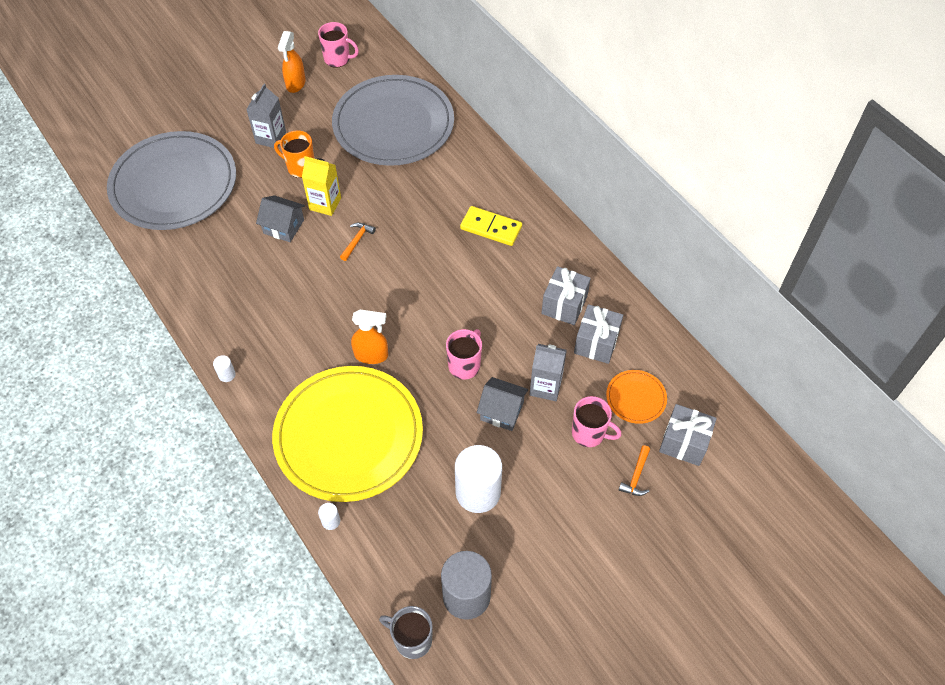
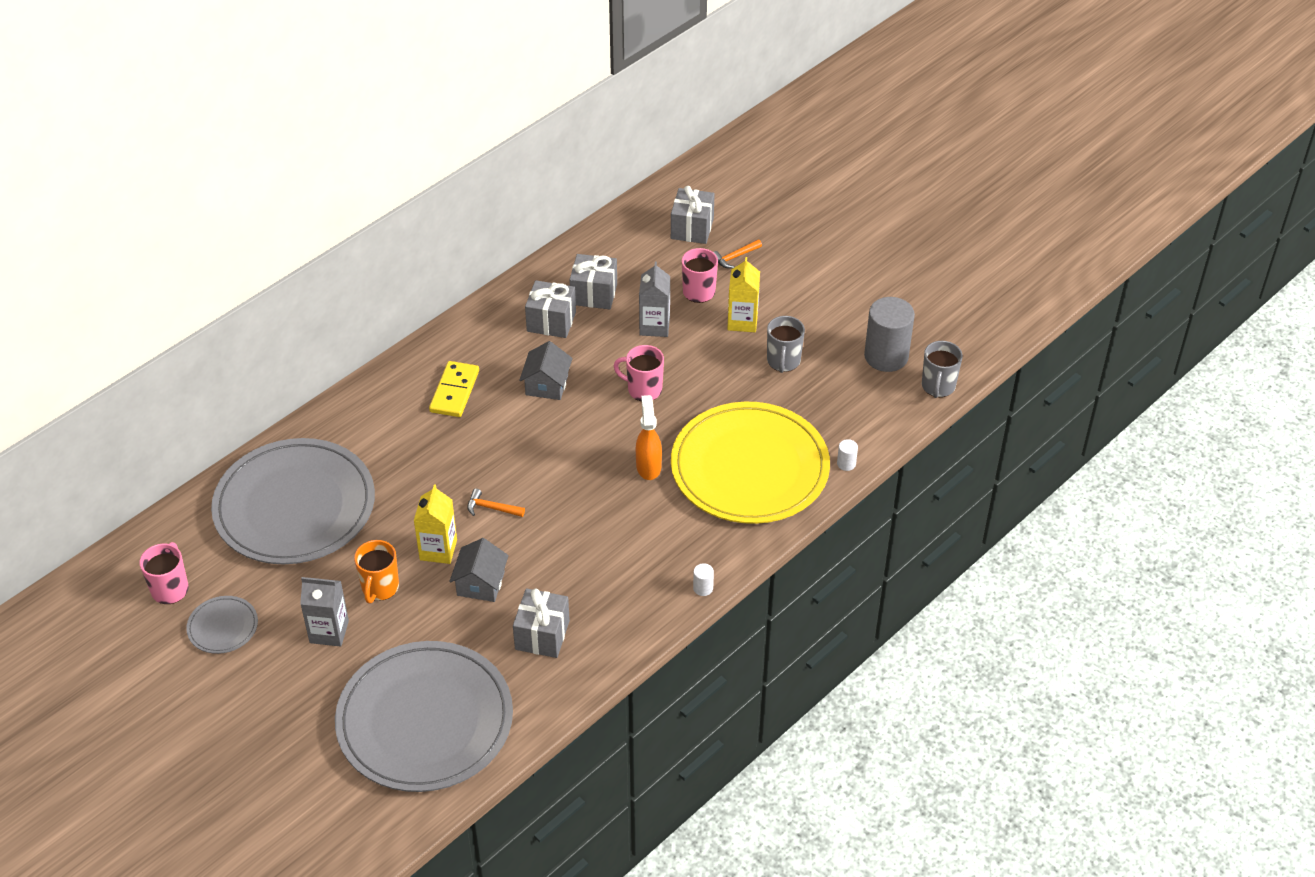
camera: 100 degrees left, 10 degrees down
orange spray bottle [278,31,306,93] -> grey plate [186,596,258,654]
white cylinder [455,445,502,513] -> grey mug [767,316,805,373]
grey house [477,377,528,431] -> grey house moved to [519,341,572,400]
orange plate [606,370,667,424] -> none
orange hammer [619,445,650,496] -> orange hammer turned 135 degrees clockwise [713,239,762,269]
none -> grey gift [513,588,570,658]
none -> yellow carton [727,257,760,332]

